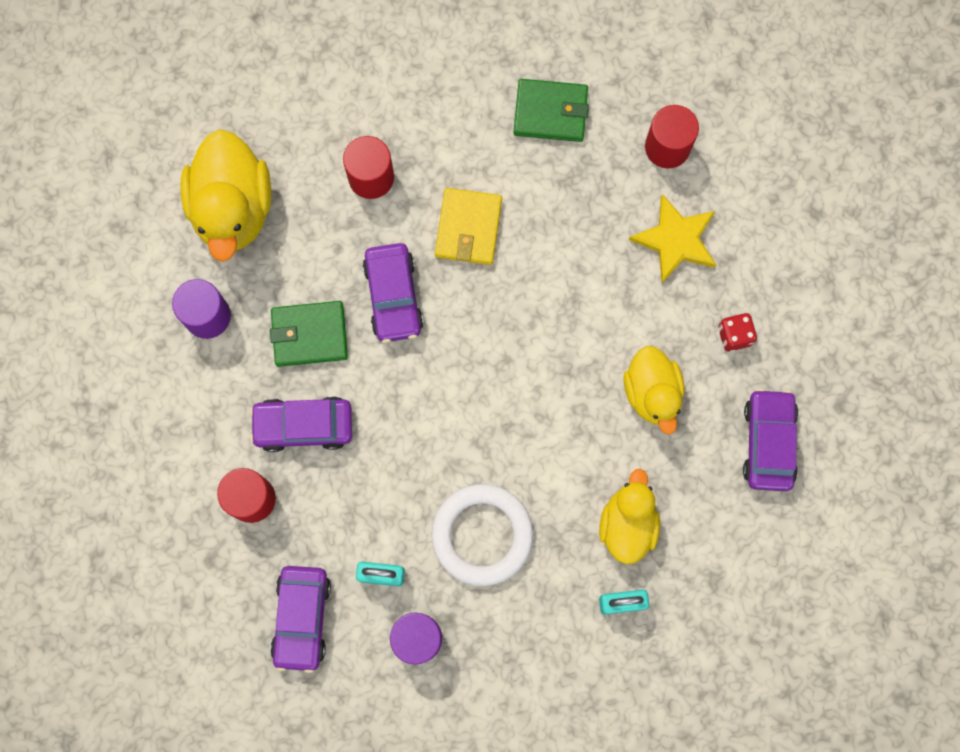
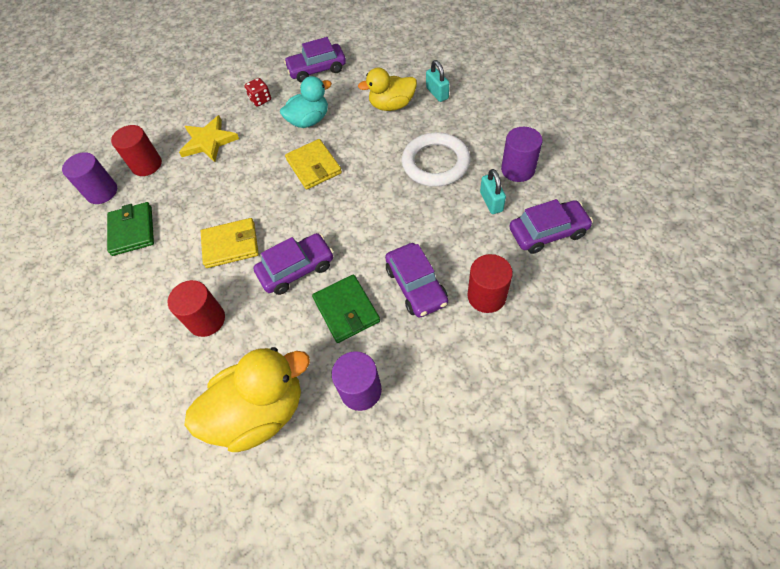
camera: 105 degrees left, 20 degrees down
yellow duck [624,346,684,434] -> turquoise duck [280,76,332,128]
none -> purple cylinder [62,152,117,204]
none -> yellow wallet [285,139,342,190]

